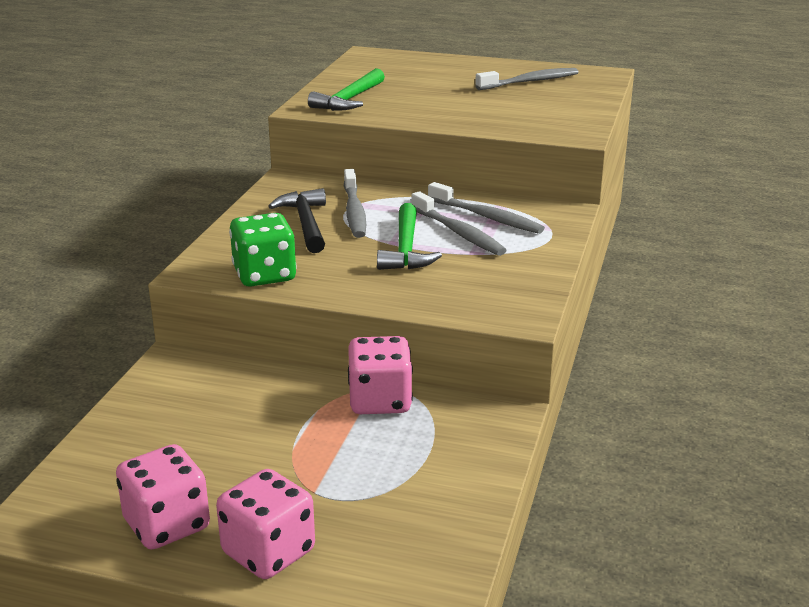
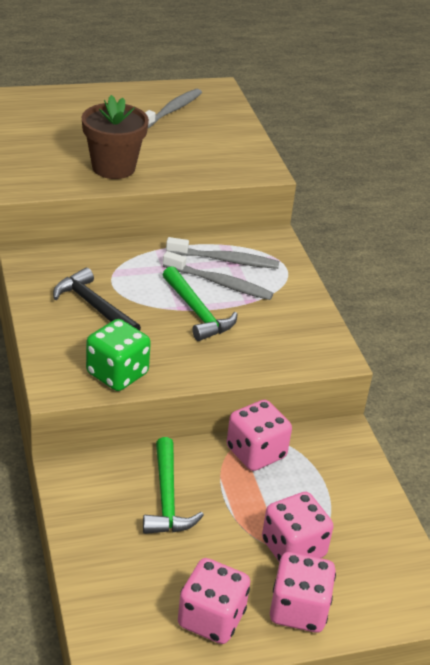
camera: 35 degrees left, 10 degrees up
green hammer [308,68,385,111] -> green hammer moved to [143,437,204,534]
grey toothbrush [344,169,366,238] -> none
none -> brown flower pot [82,95,149,179]
none -> pink dice [262,492,333,562]

